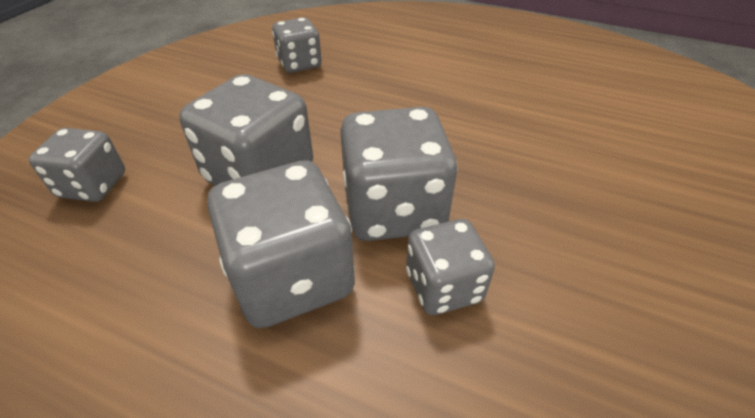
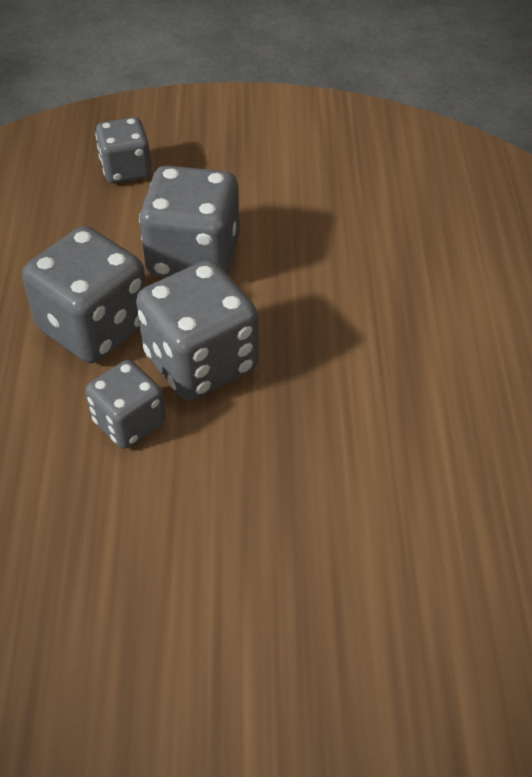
camera: 65 degrees right, 5 degrees up
grey dice [272,17,322,73] -> none

